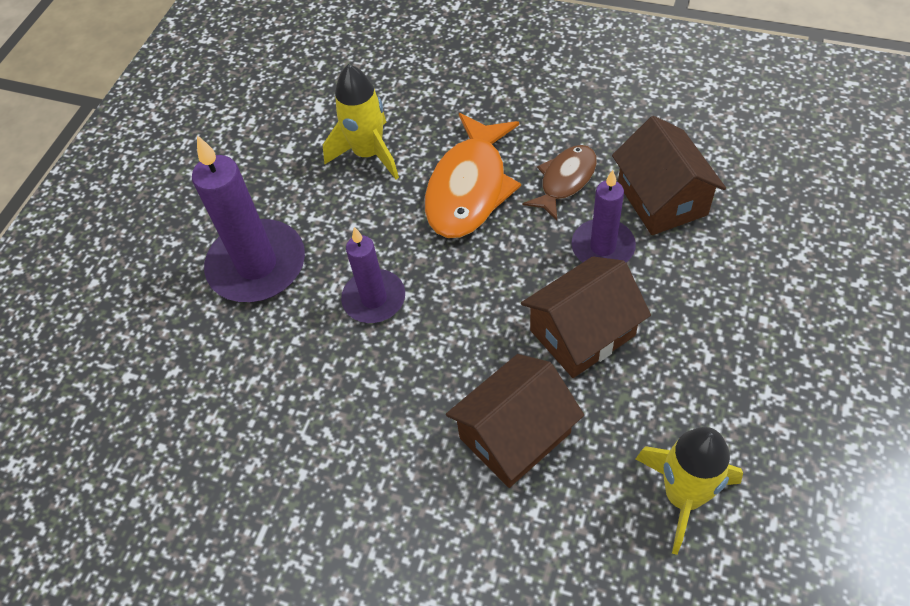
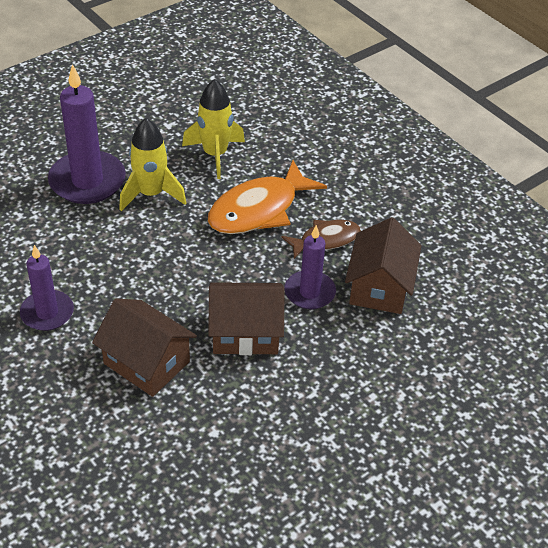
camera: 25 degrees right, 10 degrees down
purple candle [341,227,405,323] -> purple candle moved to [20,245,74,331]
brown house [446,354,584,488] -> brown house turned 45 degrees clockwise [92,298,197,397]
yellow rocket [636,427,743,555] -> yellow rocket moved to [119,118,186,211]

